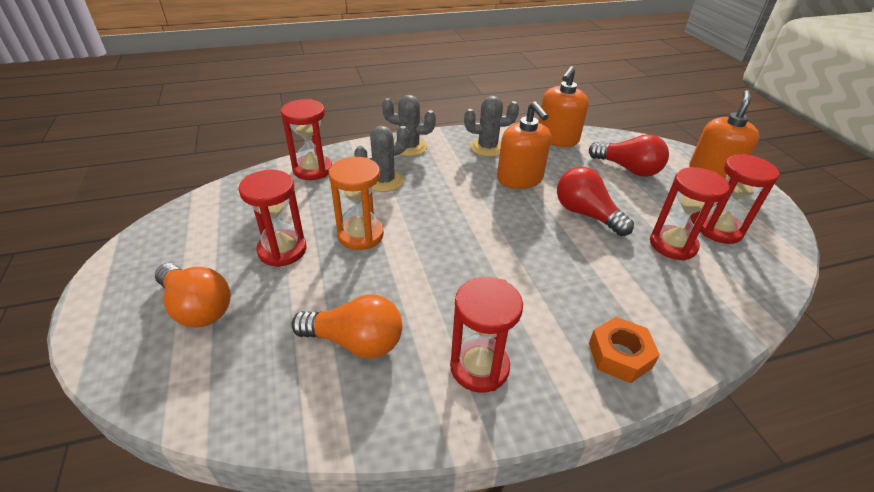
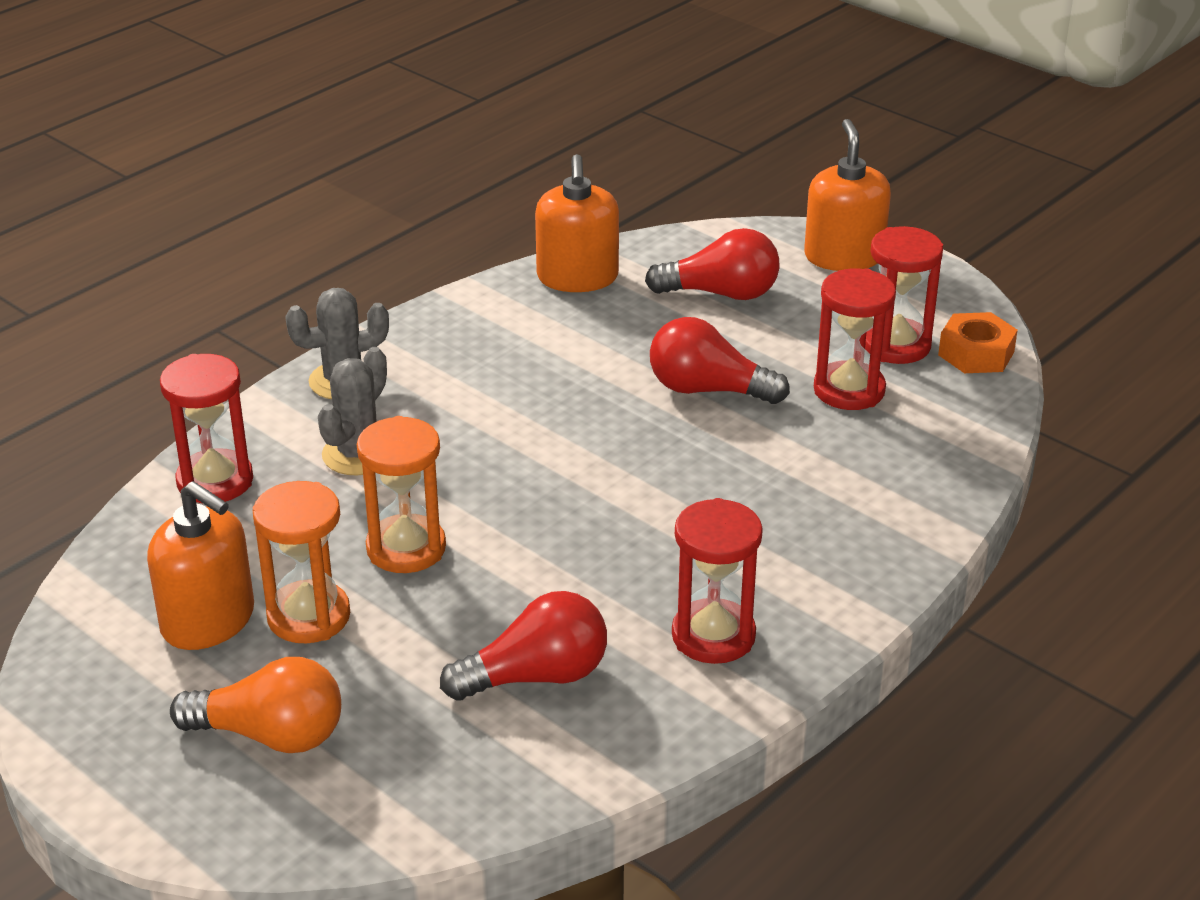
camera: 30 degrees left, 5 degrees down
red hourglass [238,170,306,267] -> orange hourglass [253,481,350,643]
orange light bulb [291,294,402,358] -> red light bulb [440,591,607,701]
grey cactus [464,96,519,157] -> none
orange soap dispenser [497,101,551,189] -> orange soap dispenser moved to [147,481,254,650]
orange nut [589,317,660,383] -> orange nut moved to [938,312,1018,373]

